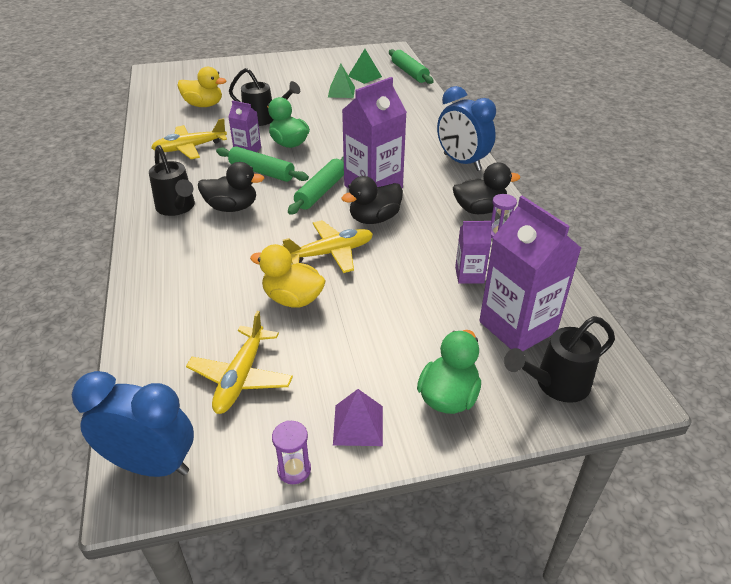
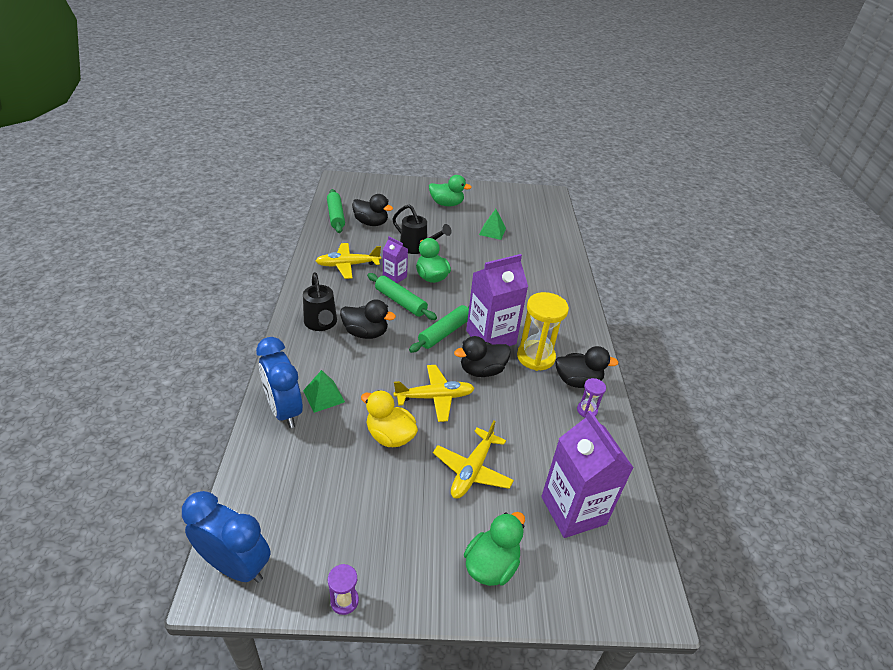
camera: 10 degrees right, 0 degrees up
yellow duck [177,67,227,107] -> black duck [352,194,393,226]
yellow plane [186,311,293,414] -> yellow plane moved to [433,420,514,499]
purple pyramid [333,389,383,446] -> none
green pyramid [348,49,382,84] -> green pyramid moved to [303,370,345,413]
green rolling pin [389,49,434,84] -> green rolling pin moved to [327,189,345,233]
blue clock [437,86,496,171] -> blue clock moved to [256,337,303,428]
purple carton [455,221,491,284] -> none
black watering can [504,316,615,403] -> none
none -> green duck [429,175,472,206]
none -> yellow hourglass [517,292,569,371]

